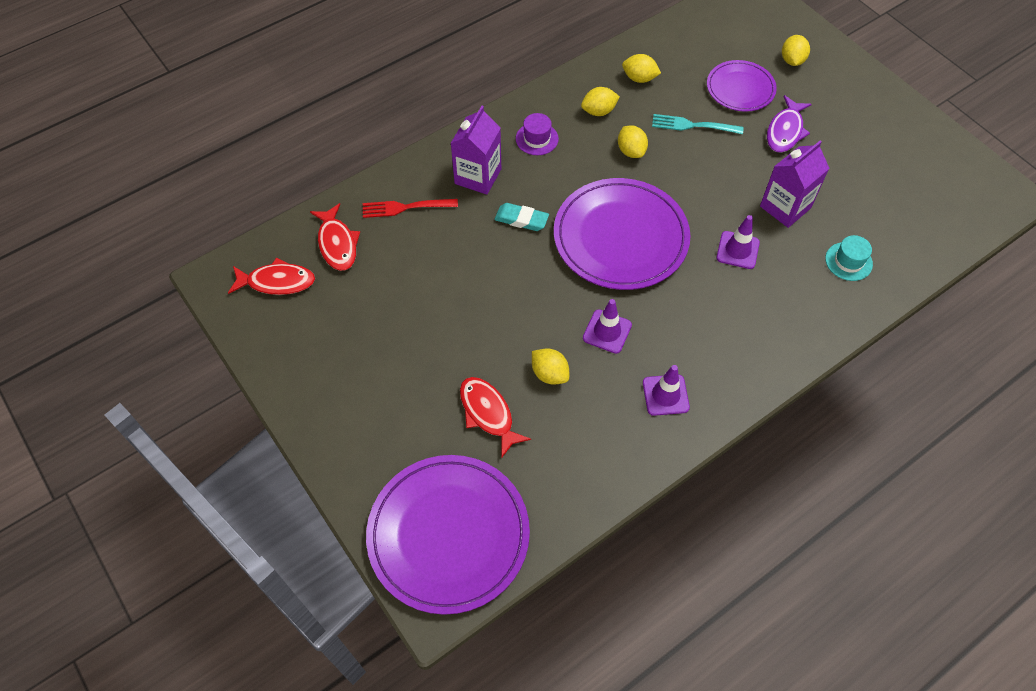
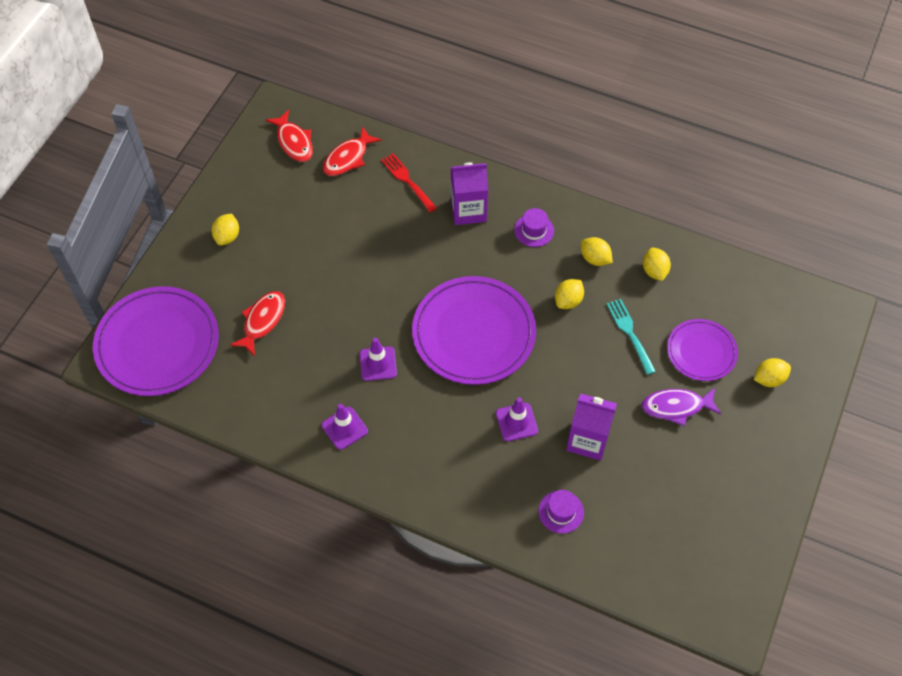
camera: 60 degrees right, 0 degrees up
turquoise eraser [495,203,549,231] -> none
yellow lemon [532,348,569,384] -> yellow lemon moved to [211,214,239,246]
turquoise hat [825,235,873,281] -> purple hat [539,490,584,533]

